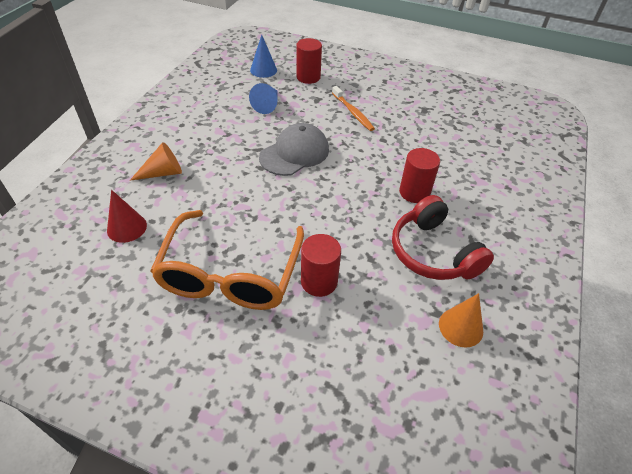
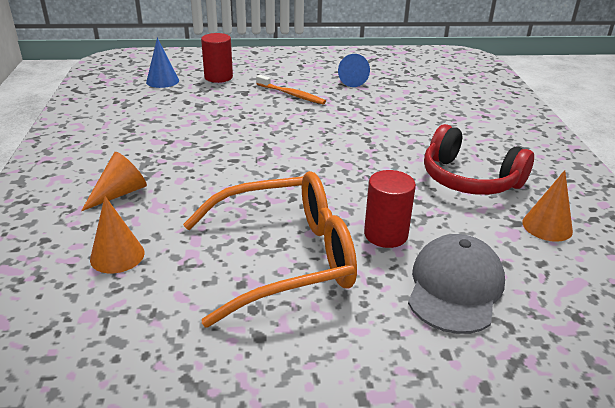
camera: 25 degrees left, 15 degrees down
red cone [107,190,147,243] -> orange cone [90,196,145,273]
orange glasses [150,210,304,310] -> orange glasses turned 90 degrees counterclockwise [183,171,357,327]
blue cone [249,83,278,114] -> blue cone moved to [338,54,370,87]
grey cap [259,123,329,176] -> grey cap moved to [408,234,505,334]
red cylinder [399,148,440,203] -> none

